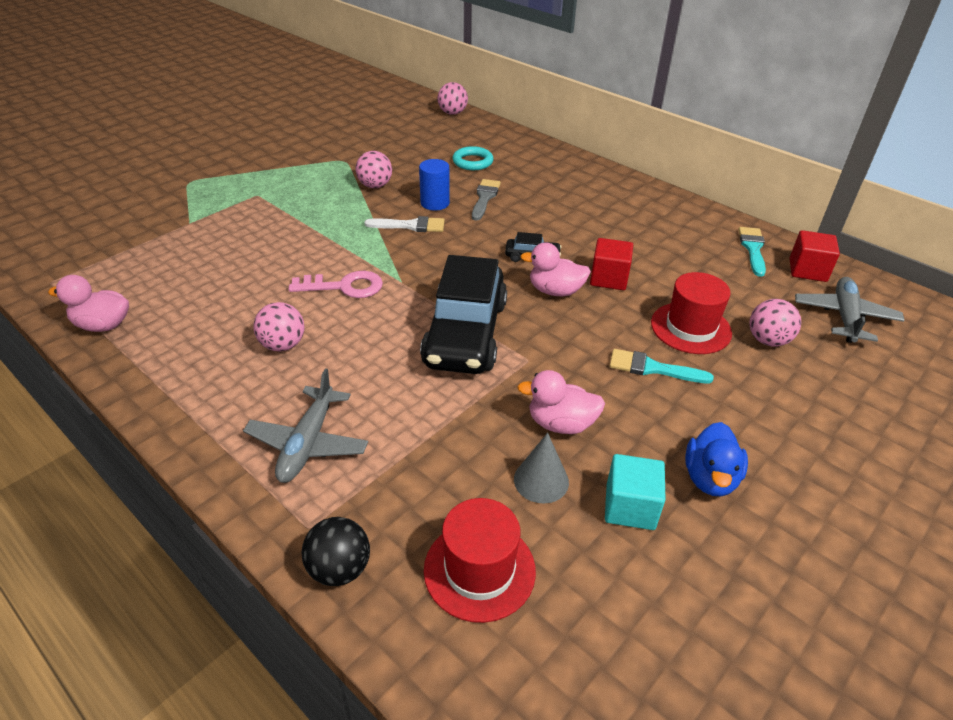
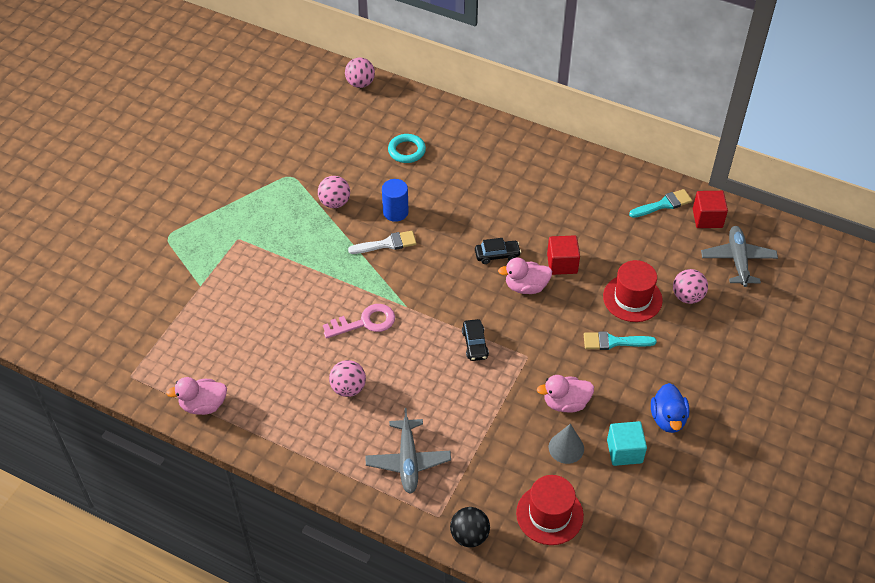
camera: 15 degrees left, 10 degrees up
black car [420,255,507,374] -> black car [462,319,489,361], size x0.42
grey brush [472,179,501,220] -> none
turquoise brush [739,227,766,277] -> turquoise brush turned 75 degrees clockwise [629,189,692,218]

